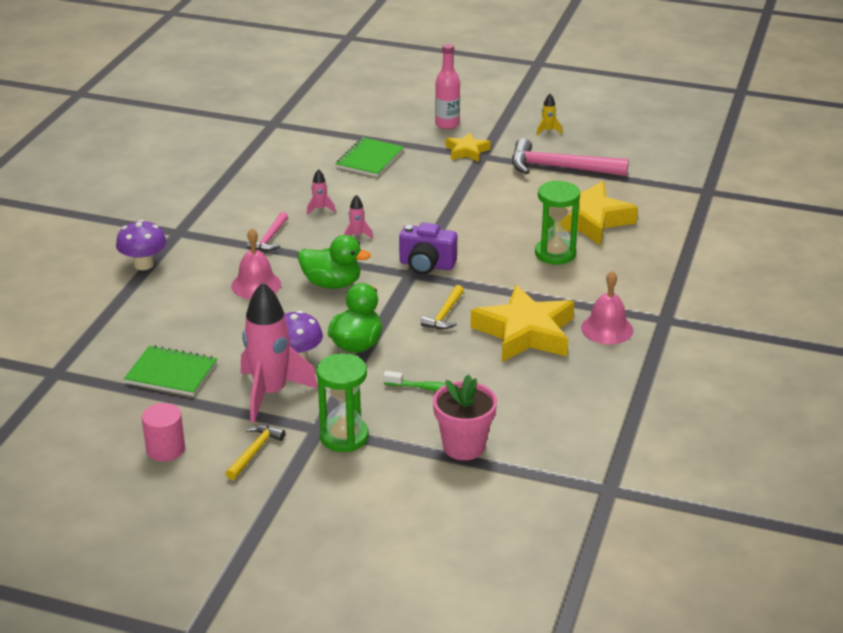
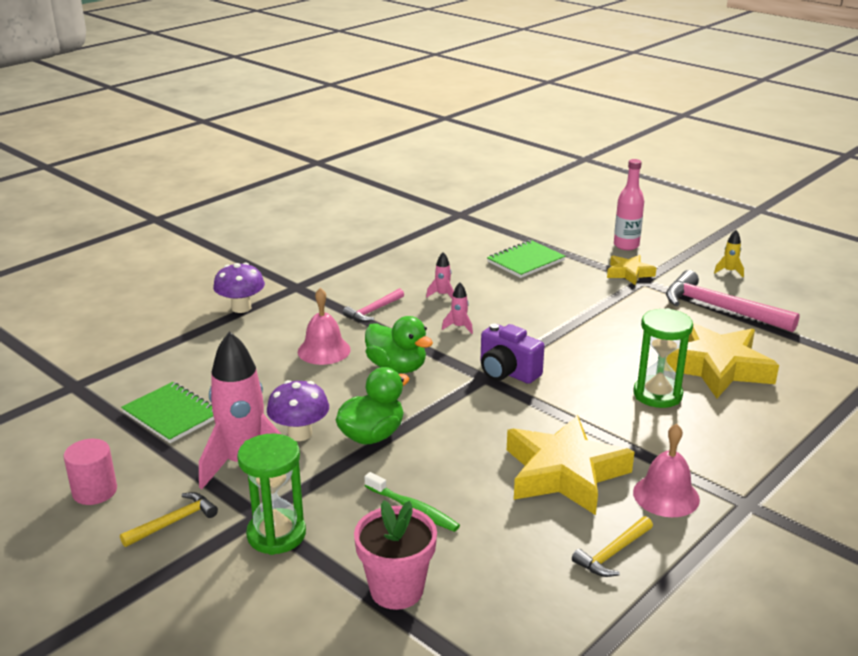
camera: 25 degrees right, 5 degrees down
yellow hammer [421,285,464,329] -> yellow hammer moved to [572,516,653,577]

